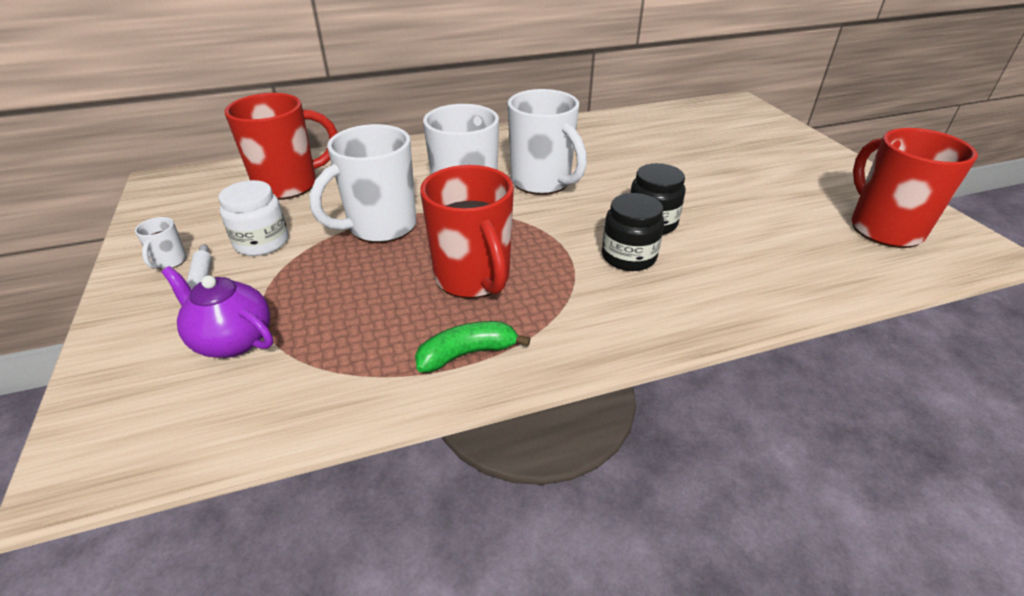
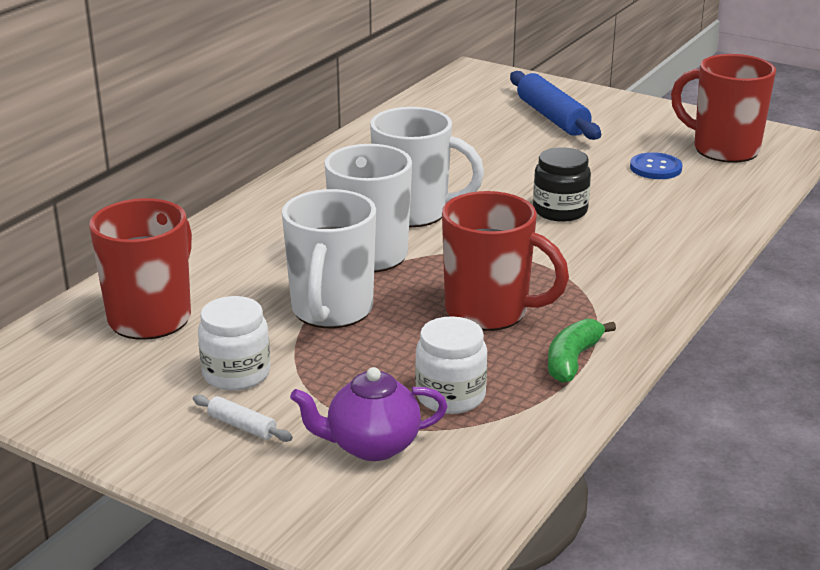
camera: 40 degrees left, 10 degrees down
white mug [135,217,187,269] -> none
black jar [602,193,664,271] -> none
none -> white jar [415,316,487,414]
none -> blue rolling pin [510,71,601,140]
none -> blue button [630,152,682,179]

